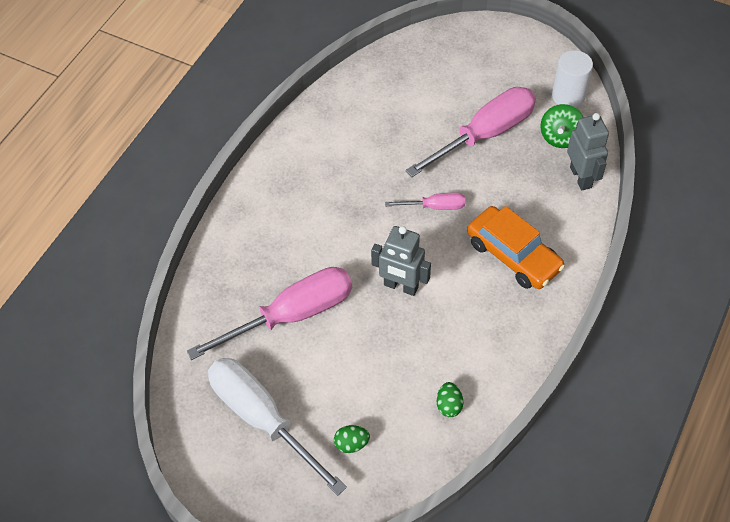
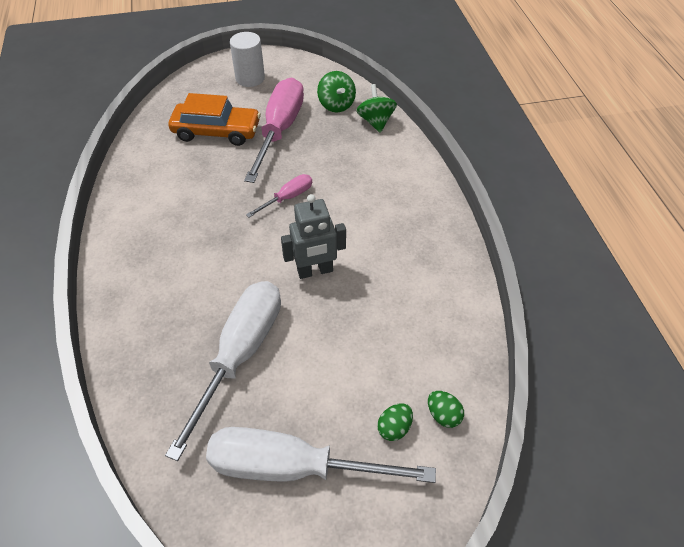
camera: 40 degrees left, 5 degrees down
pink screwdriver [187,267,352,360] -> white screwdriver [165,281,281,461]
green egg [437,382,463,417] -> green egg moved to [428,391,464,428]
orange car [467,206,565,289] -> orange car moved to [168,93,261,146]
white cylinder [552,50,593,108] -> white cylinder moved to [230,32,265,87]
grey robot [567,113,609,190] -> green spinning top [356,84,397,133]

